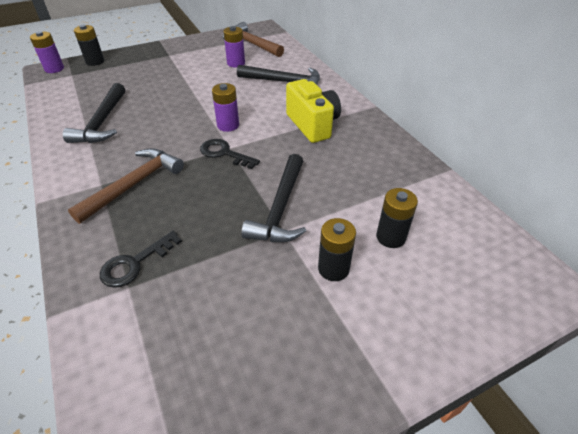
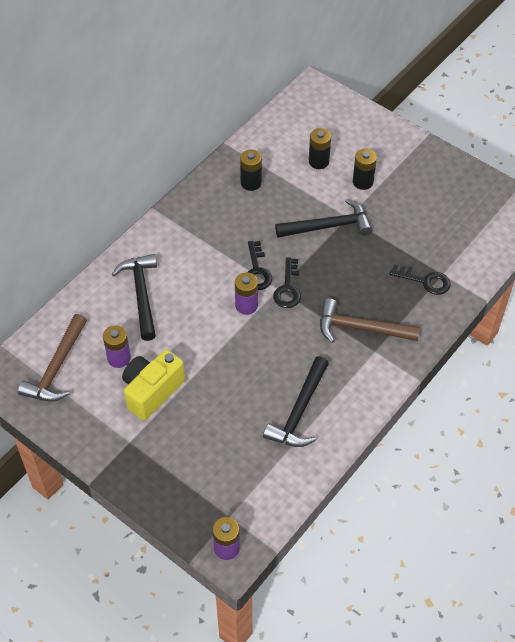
camera: 115 degrees left, 10 degrees up
black hammer [63,83,125,143] -> black hammer turned 135 degrees clockwise [263,356,329,447]
black battery [74,25,104,66] -> black battery moved to [240,149,262,191]
yellow camera [286,79,341,143] -> yellow camera moved to [122,350,185,420]
none -> black key [247,241,272,290]

